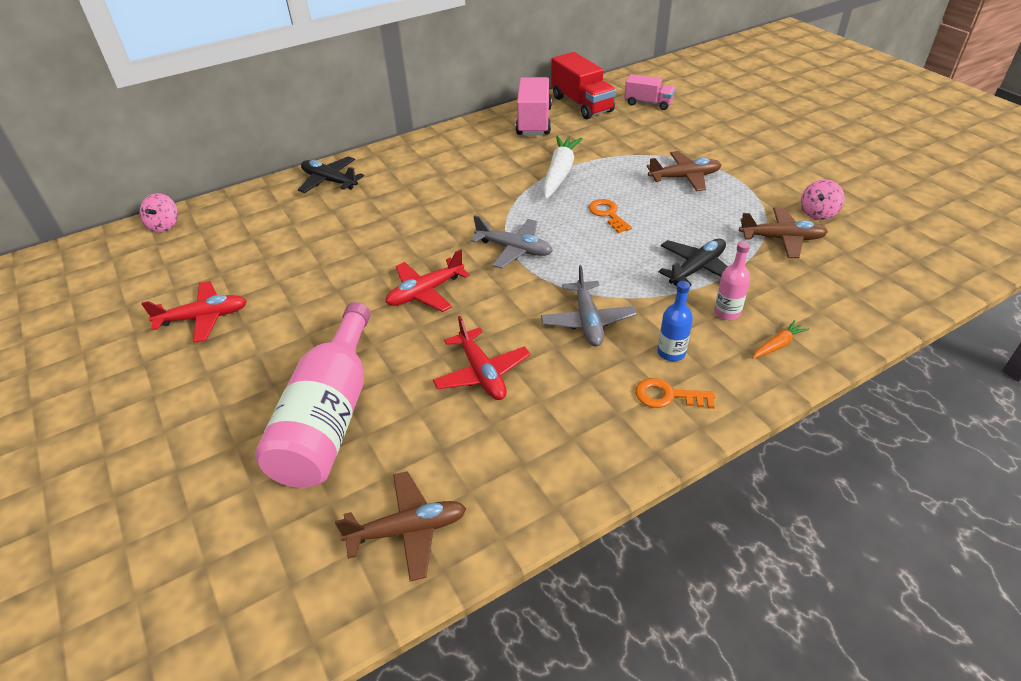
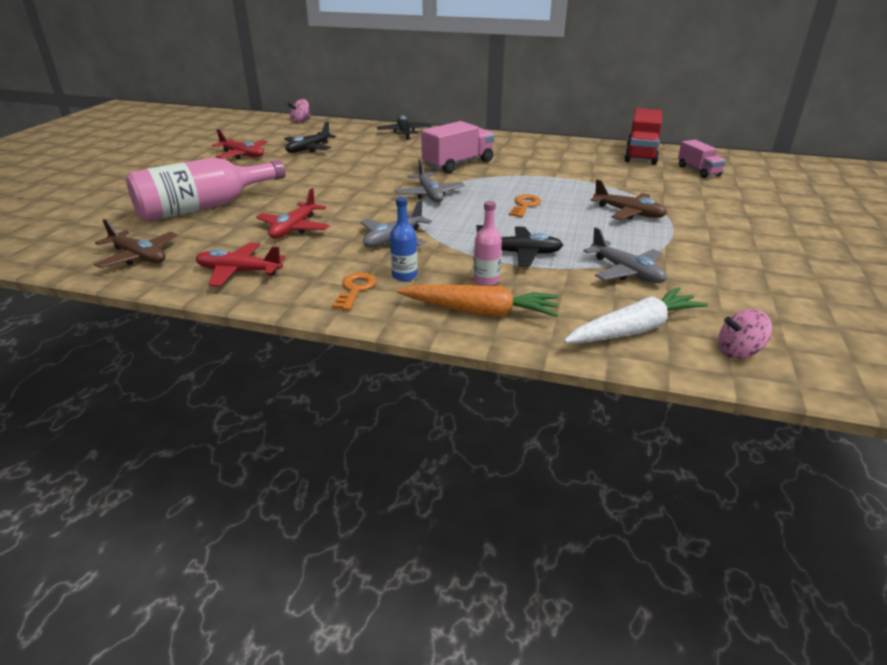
camera: 45 degrees right, 10 degrees down
red plane [385,249,470,312] -> red plane moved to [195,242,285,287]
pink truck [516,77,552,135] -> pink truck moved to [421,121,495,173]
white carrot [543,136,583,199] -> white carrot moved to [564,288,708,343]
orange key [635,378,715,409] -> orange key turned 45 degrees clockwise [332,273,376,310]
brown plane [739,207,828,258] -> grey plane [583,227,667,283]
orange carrot [752,320,809,359] -> orange carrot [397,284,559,317], size x2.12
pink spinning top [801,180,845,220] -> pink spinning top moved to [718,309,772,359]
none -> black plane [284,121,336,153]

